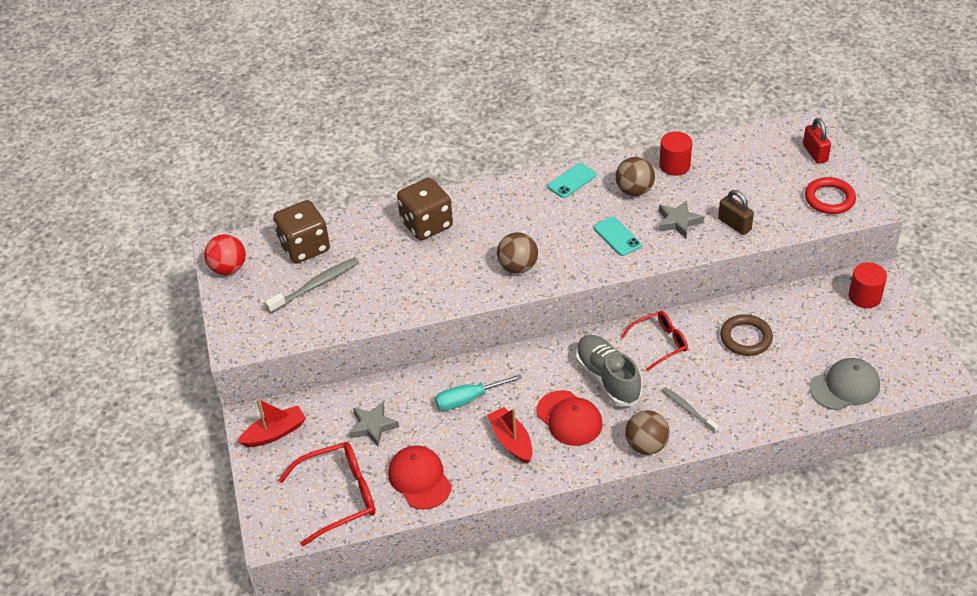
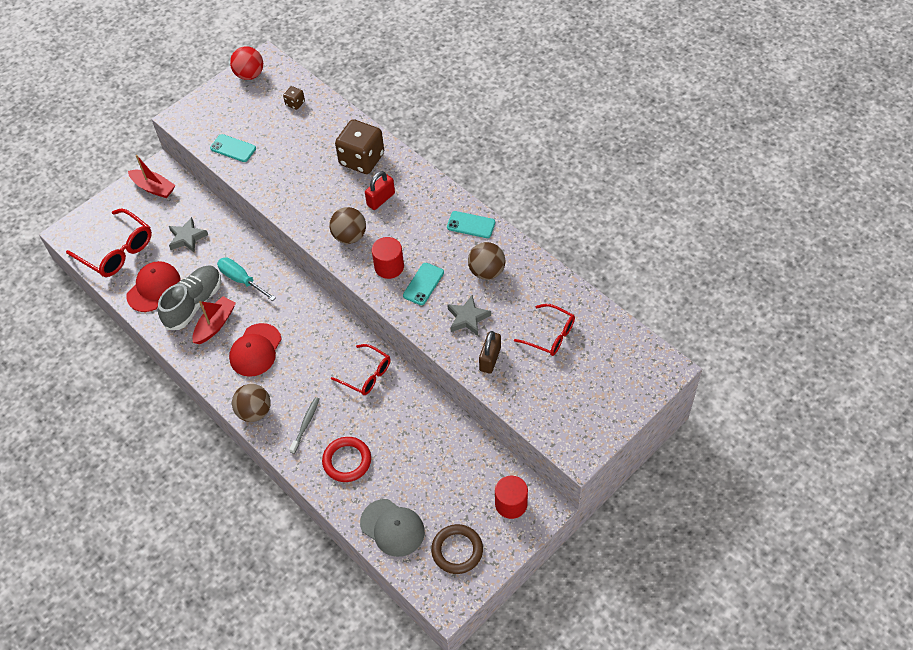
camera: 60 degrees right, 10 degrees up
grey toothbrush [265,257,359,313] -> none
brown dice [273,200,330,263] -> brown dice [283,86,305,110], size x0.44
grey shoe [576,335,642,407] -> grey shoe moved to [158,265,221,330]
red cylinder [659,131,692,176] -> red cylinder moved to [371,237,404,279]
brown ring [720,314,773,356] -> brown ring moved to [431,524,483,574]
red padlock [803,118,831,164] -> red padlock moved to [365,171,395,210]
red ring [805,177,856,214] -> red ring moved to [322,437,371,482]
none -> turquoise phone [210,134,256,162]
none -> red glasses [514,304,575,356]

